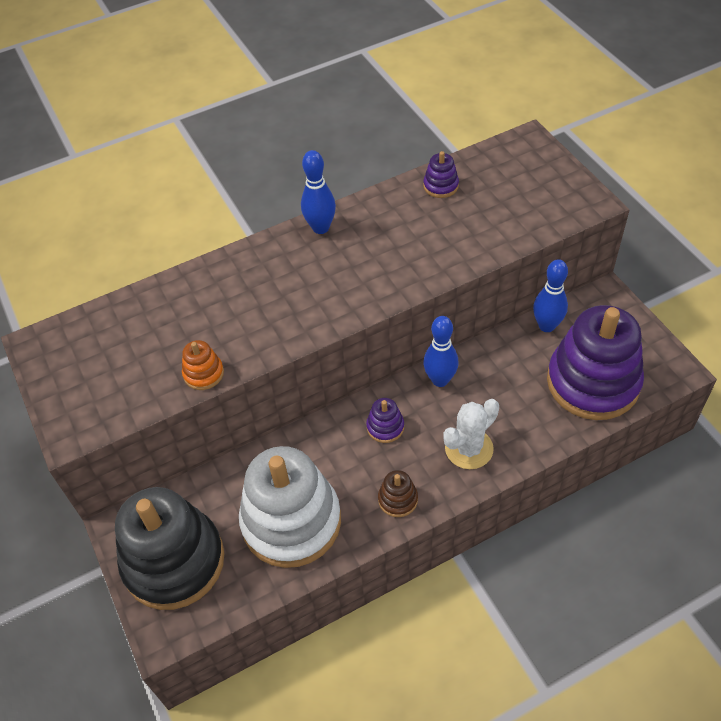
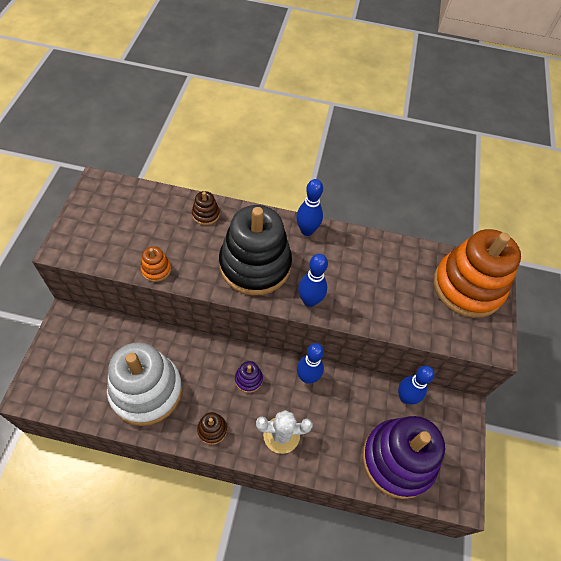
camera: 30 degrees right, 5 degrees up
black stacking toy [115,487,224,610] -> black stacking toy moved to [219,205,292,296]
purple stacking toy [423,151,459,198] -> none
none -> brown stacking toy [192,191,220,225]
none -> blue bowling pin [298,254,328,307]
none -> orange stacking toy [433,229,521,318]

